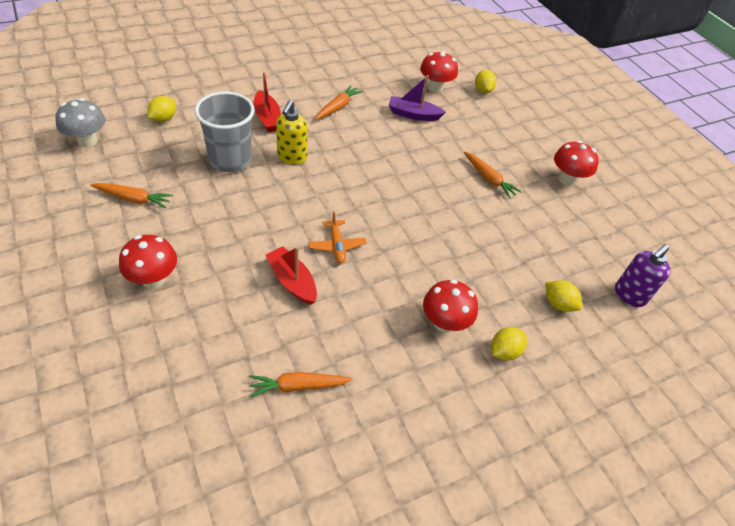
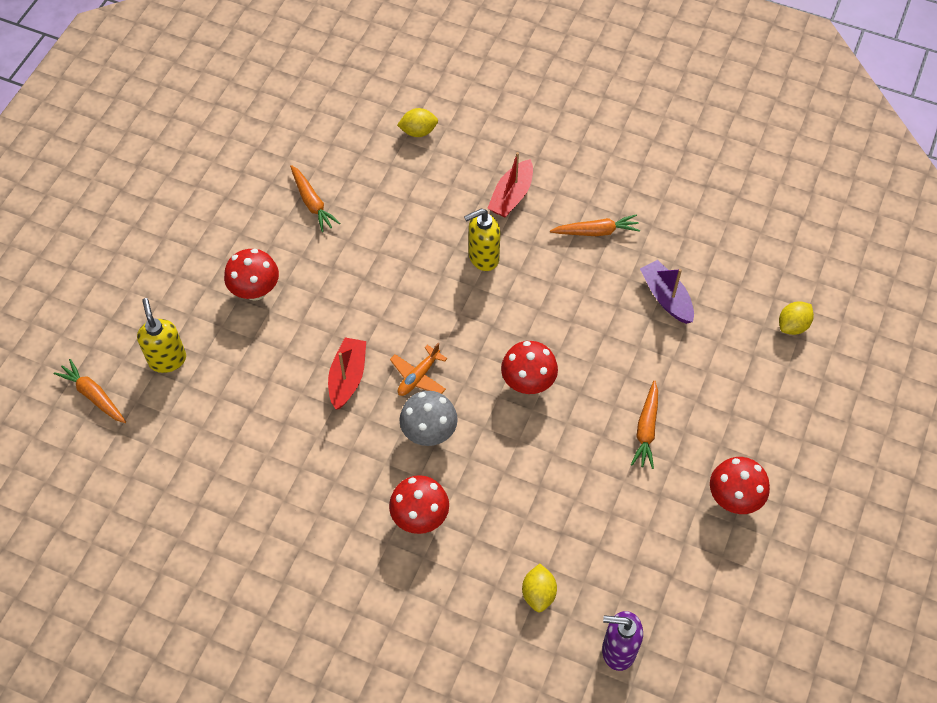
camera: 55 degrees right, 10 degrees up
grey mushroom [55,98,105,147] -> grey mushroom moved to [399,391,458,446]
grey cup [195,91,255,172] -> none
orange carrot [249,372,353,397] -> orange carrot moved to [54,359,126,423]
red mushroom [420,51,458,93] -> red mushroom moved to [501,341,558,394]
yellow lemon [492,327,527,361] -> none
none -> yellow soap dispenser [137,298,186,373]

